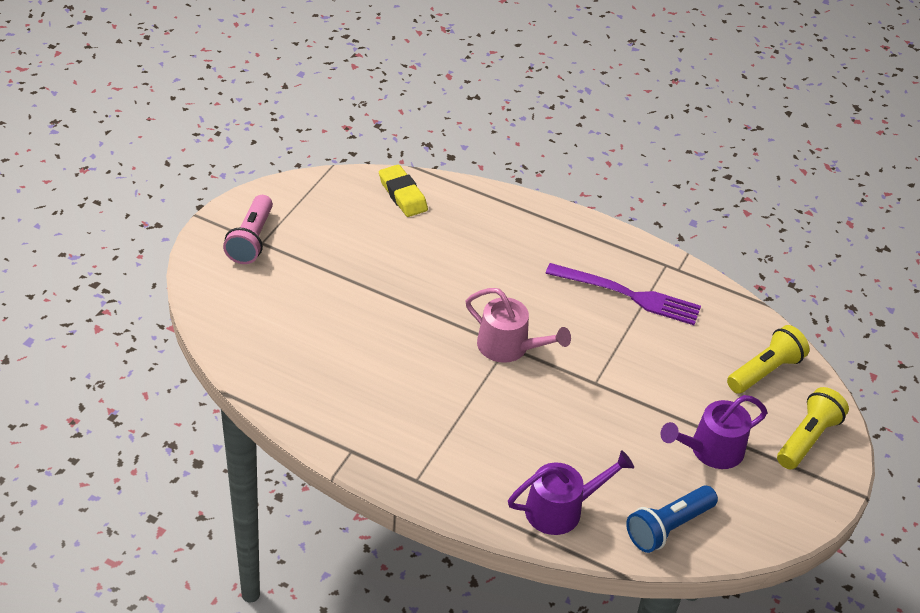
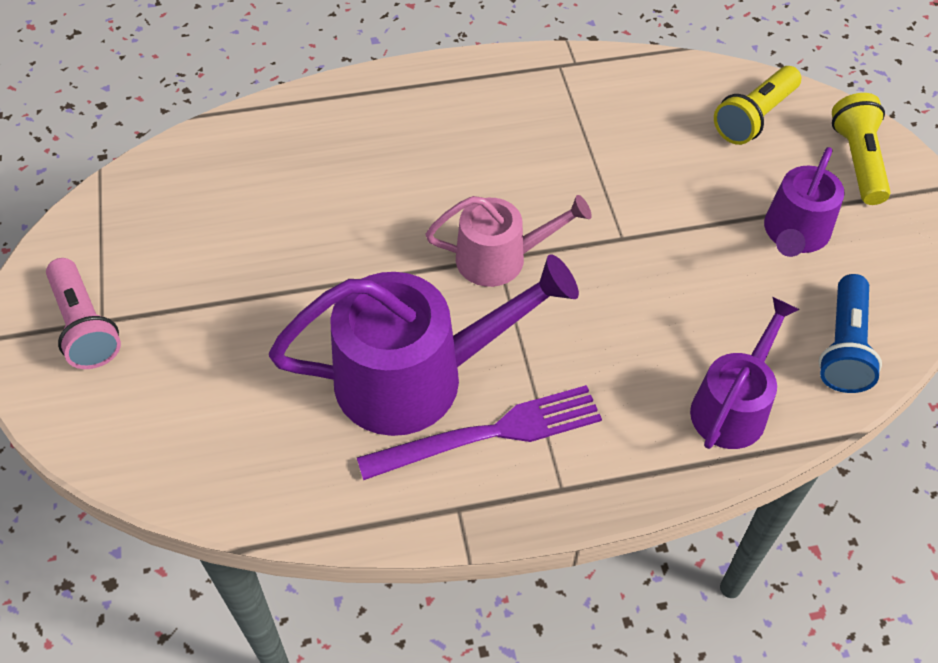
camera: 35 degrees left, 10 degrees up
yellow eraser [379,165,428,217] -> none
purple fork [545,263,701,325] -> purple fork moved to [357,385,602,480]
yellow flashlight [727,325,810,394] -> yellow flashlight turned 150 degrees counterclockwise [714,66,801,145]
none -> purple watering can [269,254,579,436]

